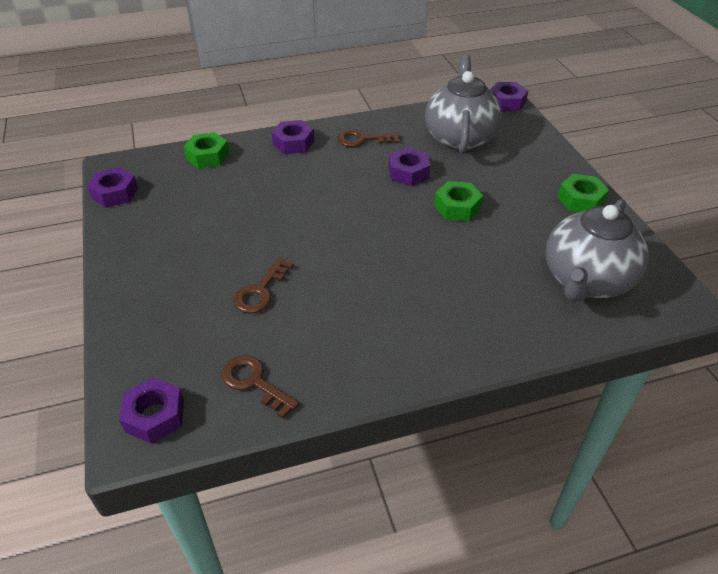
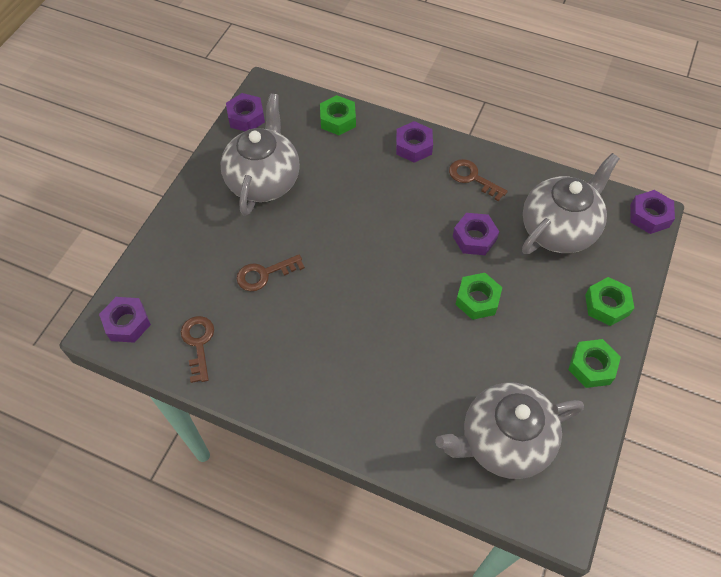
camera: 40 degrees right, 15 degrees up
none -> grey teapot [221,94,300,216]
none -> green nut [585,277,634,326]

